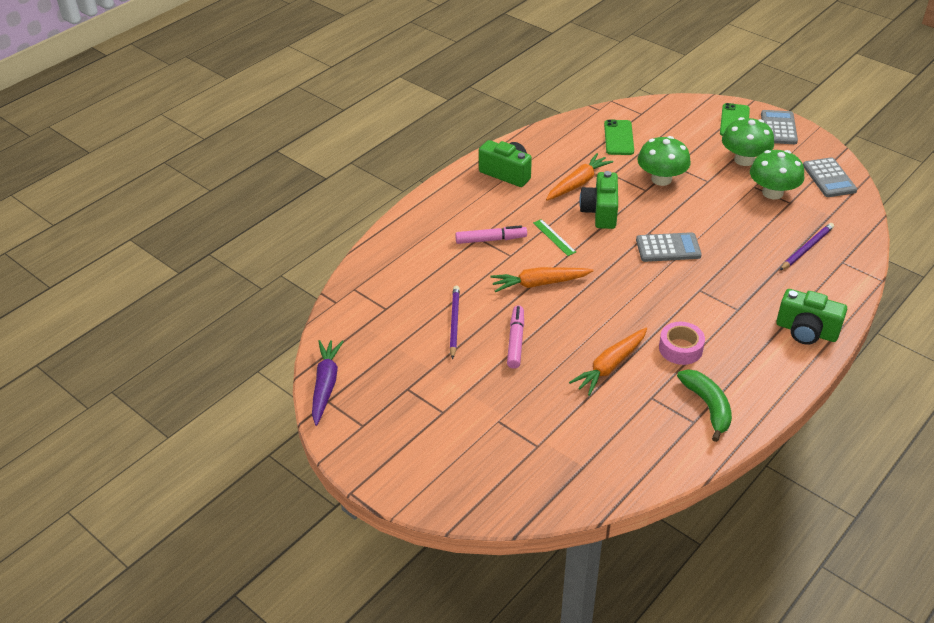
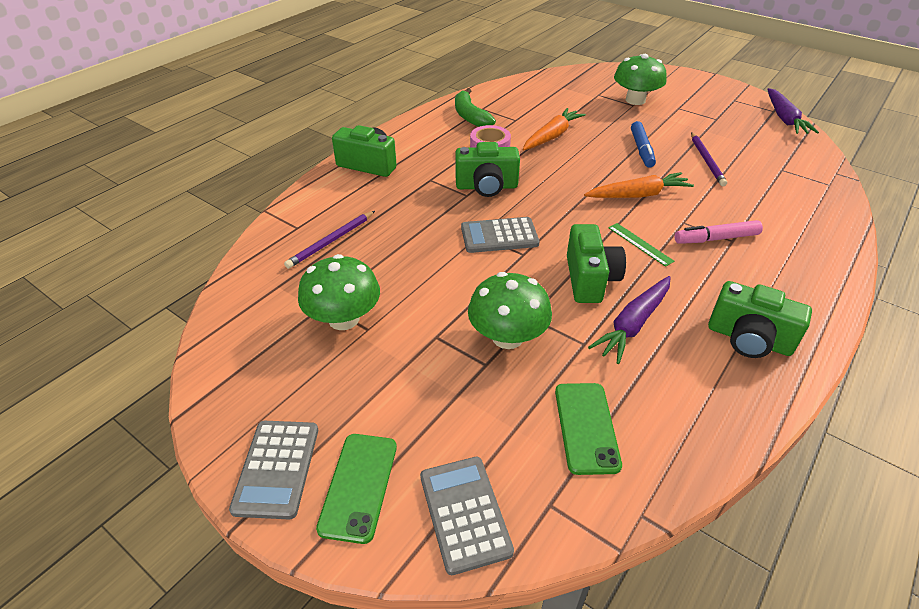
camera: 175 degrees right, 0 degrees up
pink marker [507,305,524,369] -> blue marker [631,121,656,168]
orange carrot [546,153,613,201] -> purple carrot [588,276,671,364]
green mushroom [722,117,774,166] -> green mushroom moved to [614,54,667,105]
grey calculator [803,157,857,197] -> grey calculator moved to [420,457,514,575]
none -> green camera [455,142,520,197]

